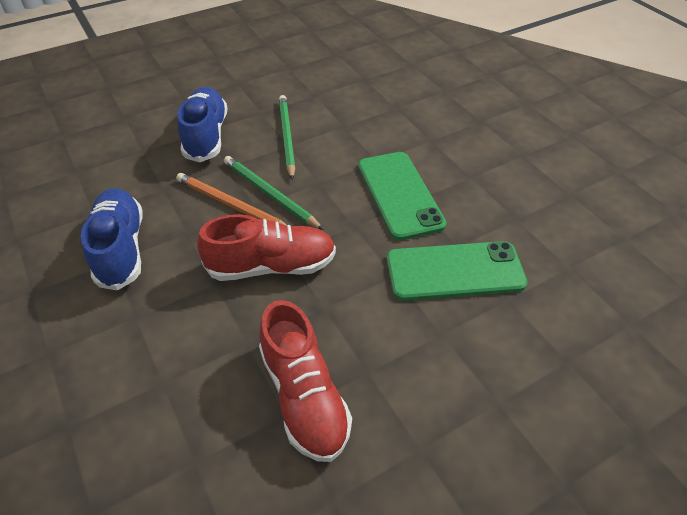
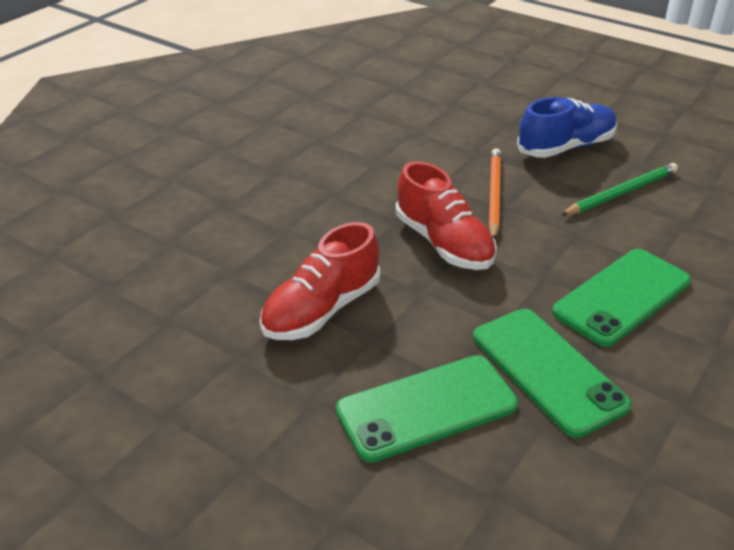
camera: 65 degrees right, 10 degrees down
blue shoe [81,188,143,291] -> none
green pencil [224,156,324,230] -> none
none -> green phone [336,355,518,462]

